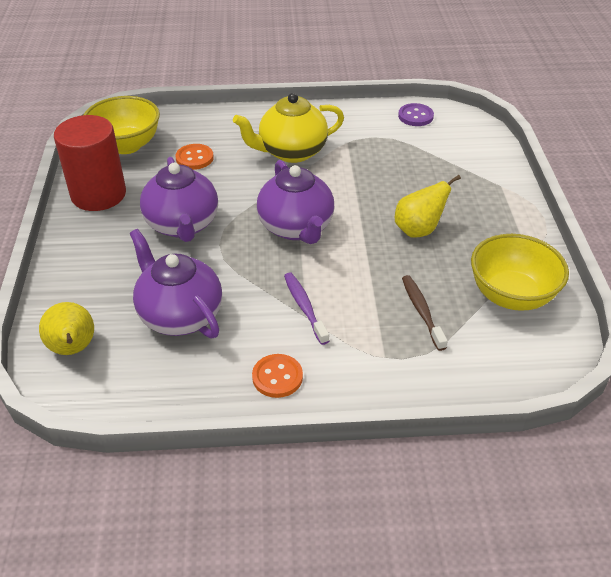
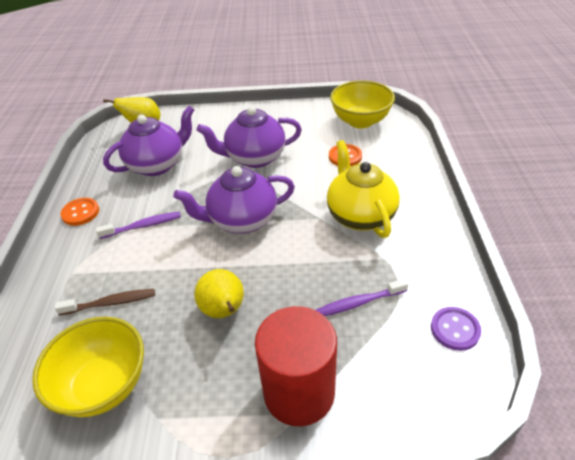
camera: 95 degrees right, 0 degrees up
red cylinder [54,115,126,211] -> red cylinder moved to [255,306,337,426]
none -> purple toothbrush [316,279,408,316]

